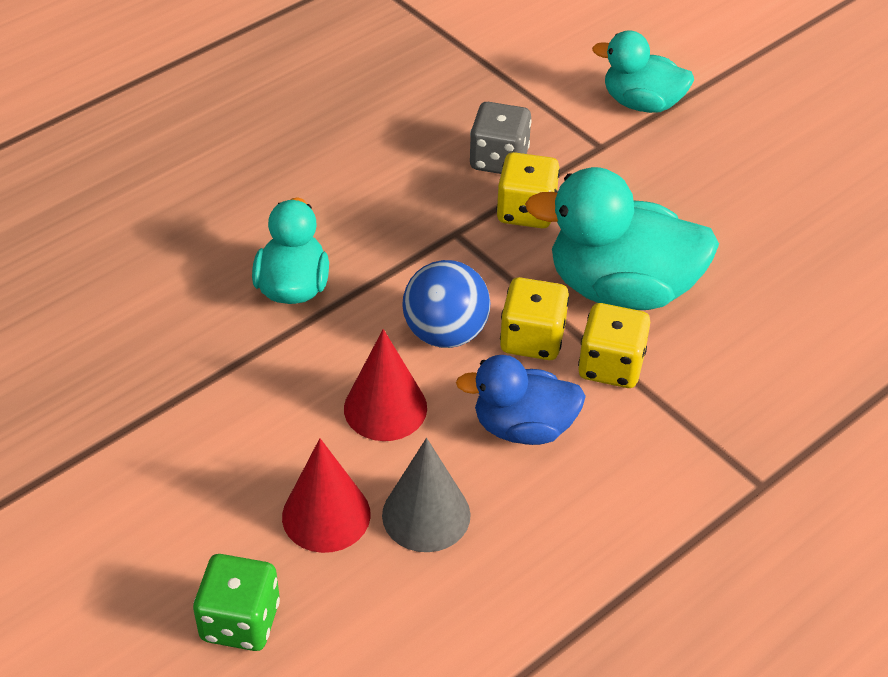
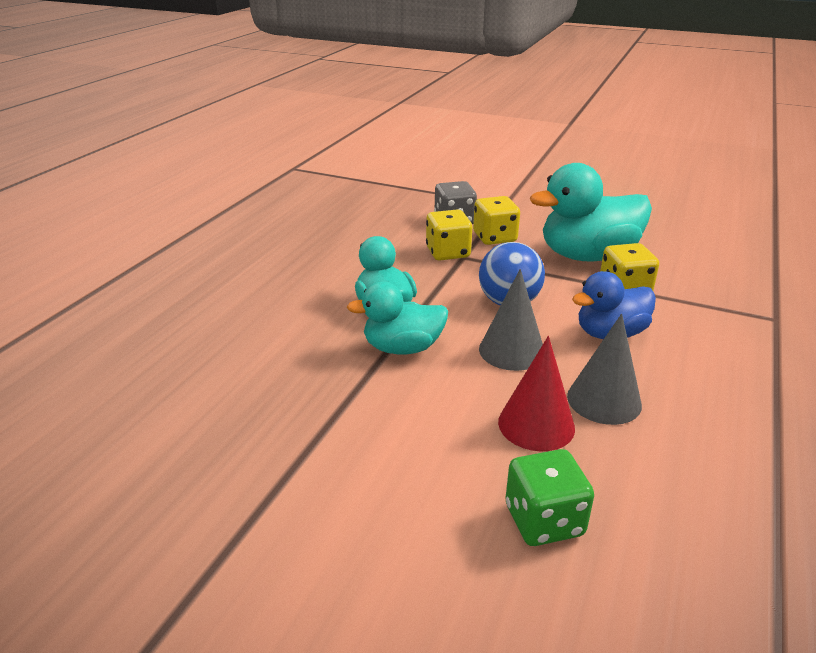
camera: 25 degrees left, 15 degrees down
red cone [344,329,427,441] -> grey cone [479,269,543,371]
yellow dice [500,277,569,360] -> yellow dice moved to [426,209,472,261]
turquoise duck [592,30,694,113] -> turquoise duck moved to [347,282,448,355]

